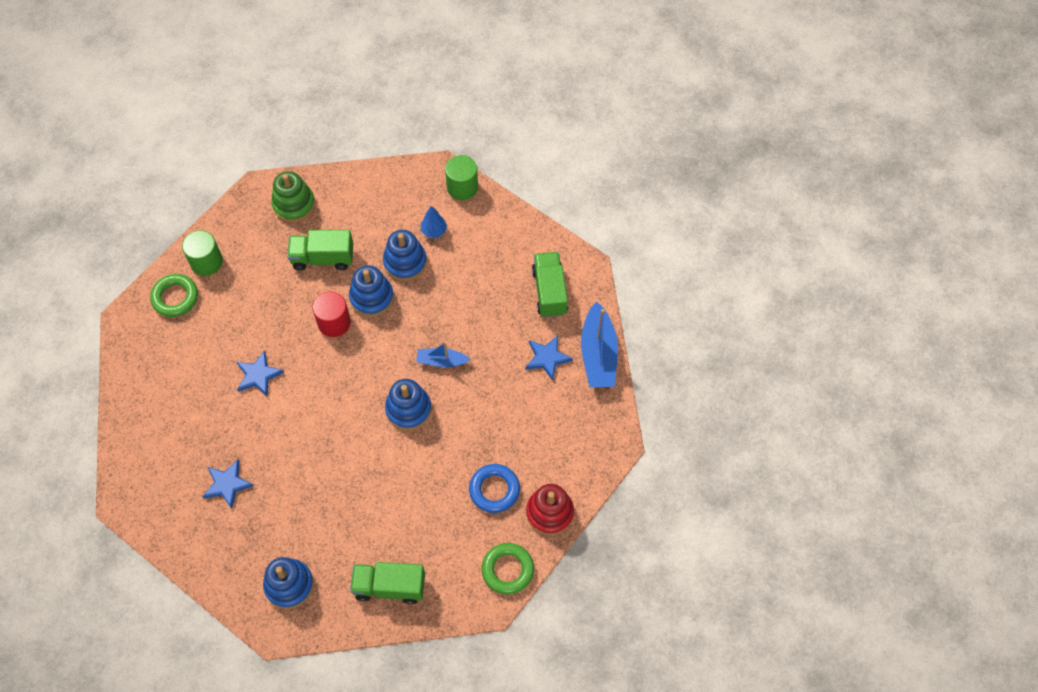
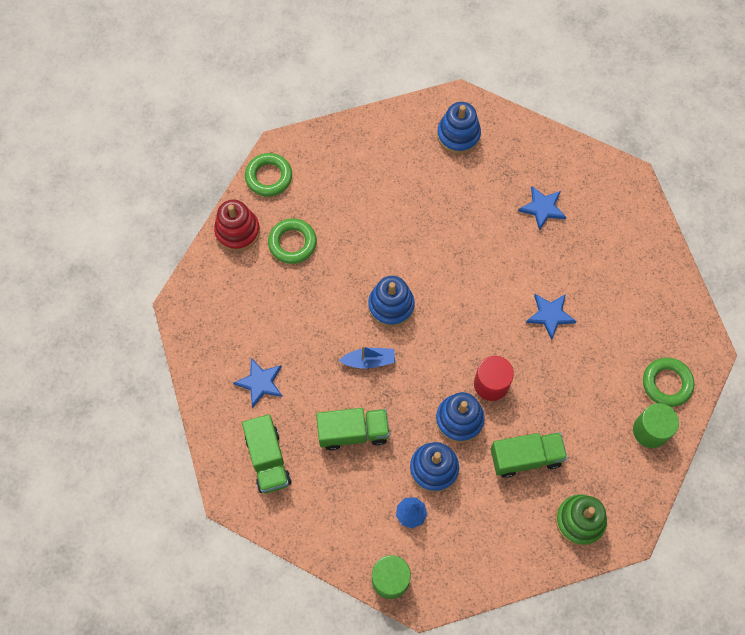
camera: 170 degrees right, 5 degrees up
green truck [350,562,425,604] -> green truck moved to [316,408,390,451]
blue ring [469,464,520,513] -> green ring [268,218,317,264]
blue boat [581,301,618,387] -> none

